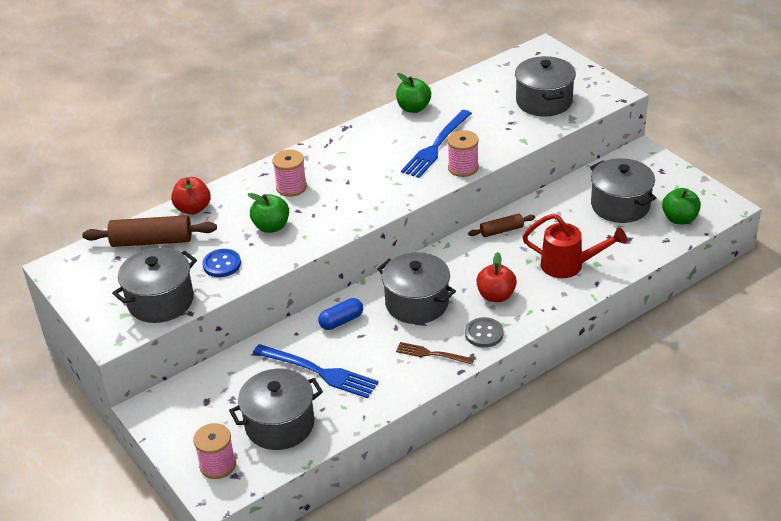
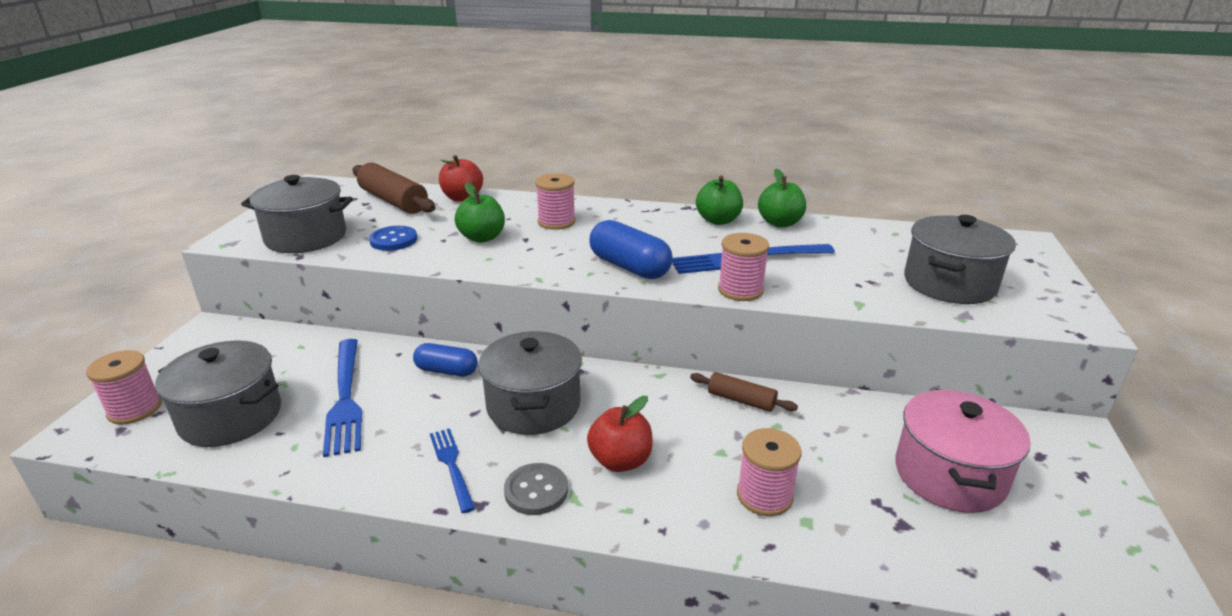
camera: 45 degrees right, 10 degrees down
brown fork [396,342,474,364] -> blue fork [430,428,475,513]
red watering can [522,213,627,278] -> pink spool [737,428,802,516]
grey pot [590,158,656,223] -> pink pot [895,389,1030,513]
green apple [662,188,701,224] -> green apple moved to [696,176,743,225]
none -> blue capsule [589,220,673,279]

